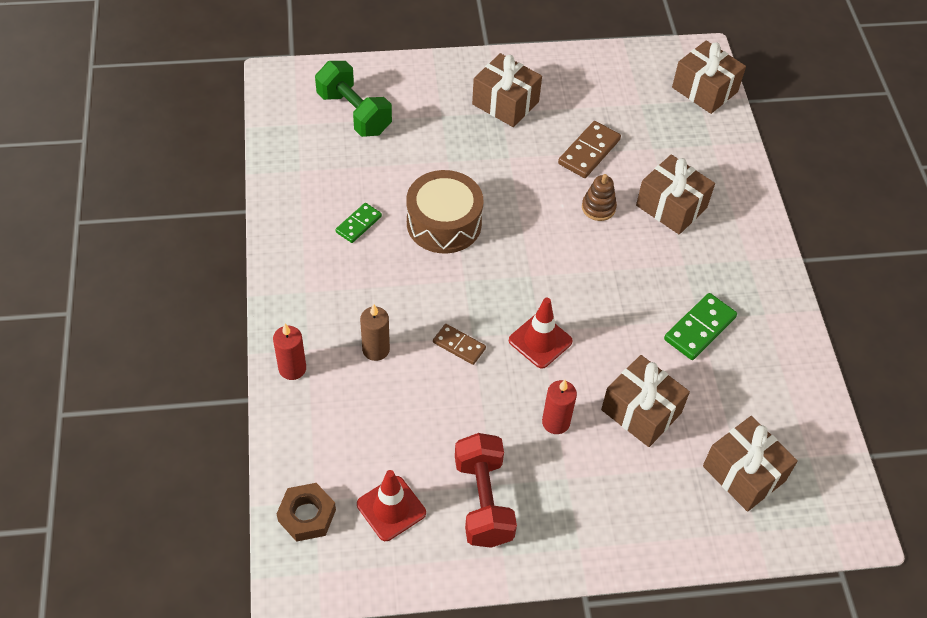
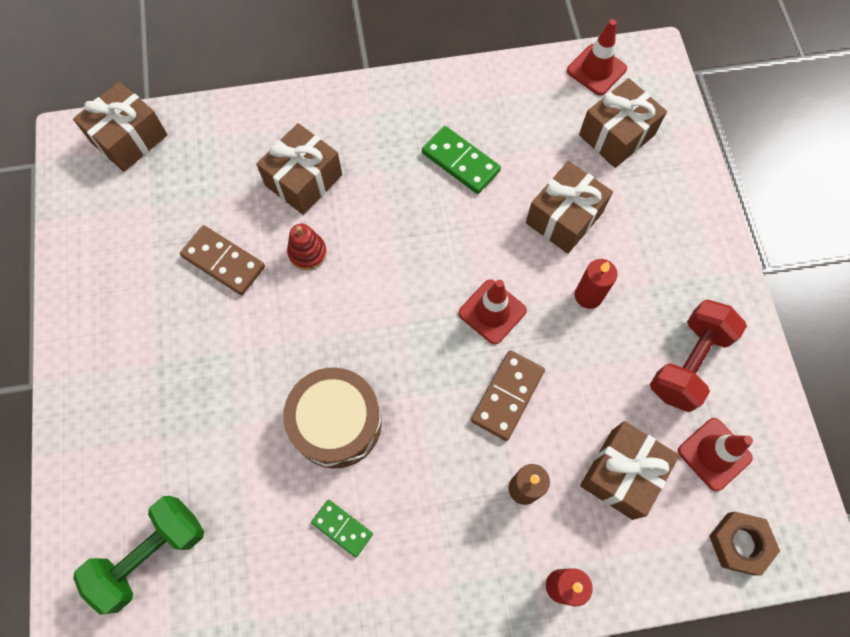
camera: 90 degrees left, 15 degrees up
brown domino [433,324,486,365] -> brown domino [471,350,545,441], size x1.54
red dumbbell [455,433,517,548] -> red dumbbell turned 45 degrees counterclockwise [650,300,747,412]
brown gift [472,53,542,127] -> brown gift moved to [580,421,680,520]
brown stacking toy [582,174,617,221] -> red stacking toy [287,224,327,270]
none -> red traffic cone [567,19,627,95]

